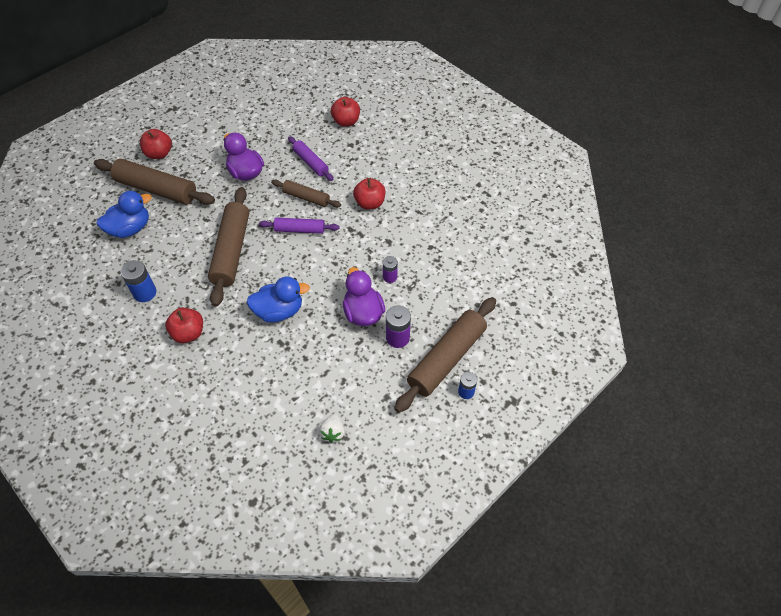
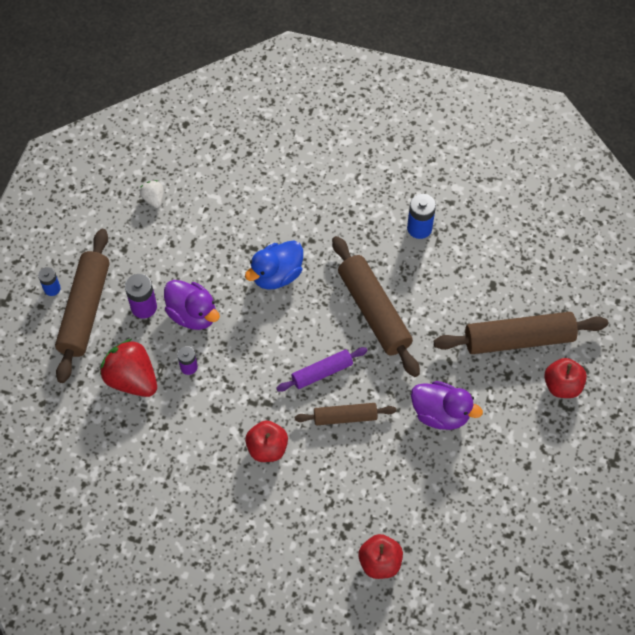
camera: 150 degrees right, 5 degrees up
blue duck [97,191,151,238] -> none
red apple [165,308,203,343] -> none
purple rolling pin [288,136,334,181] -> none
none -> red strawberry [100,339,157,397]

